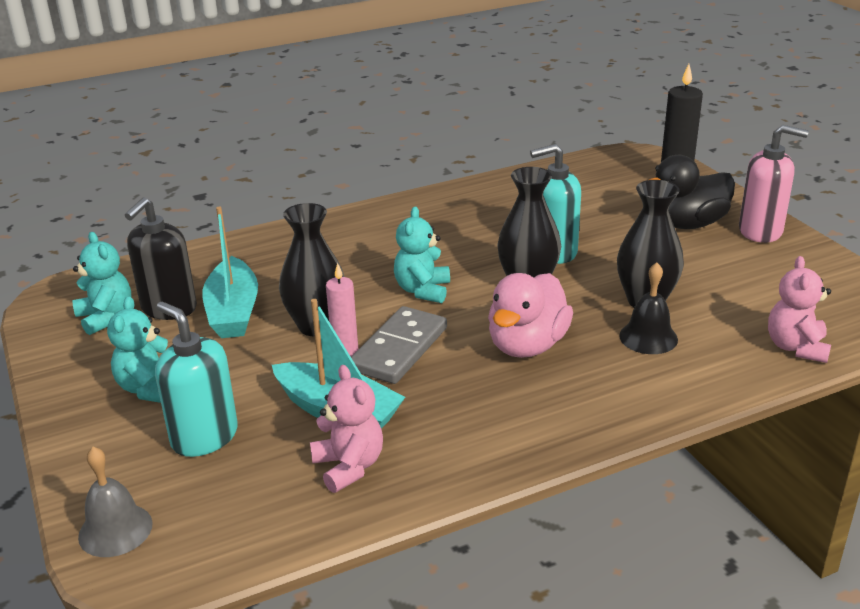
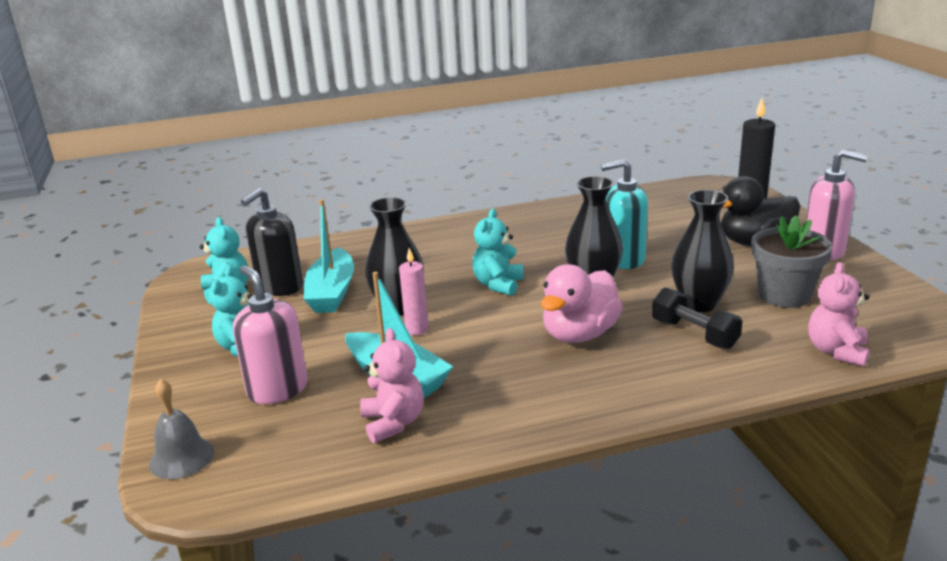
camera: 10 degrees right, 5 degrees down
turquoise soap dispenser [155,301,238,457] -> pink soap dispenser [233,266,308,404]
grey domino [351,306,447,384] -> none
black bell [619,262,678,354] -> black dumbbell [652,287,742,349]
none -> grey flower pot [751,215,832,308]

